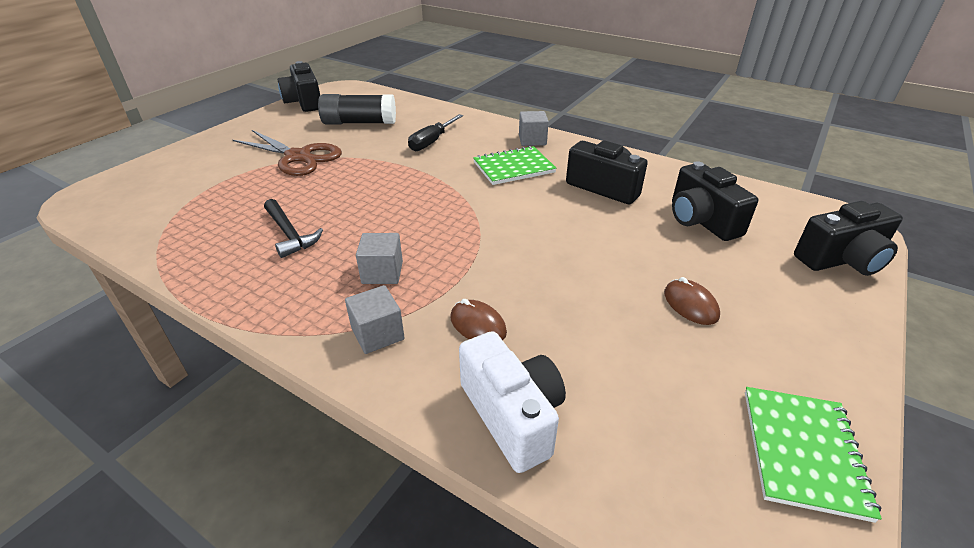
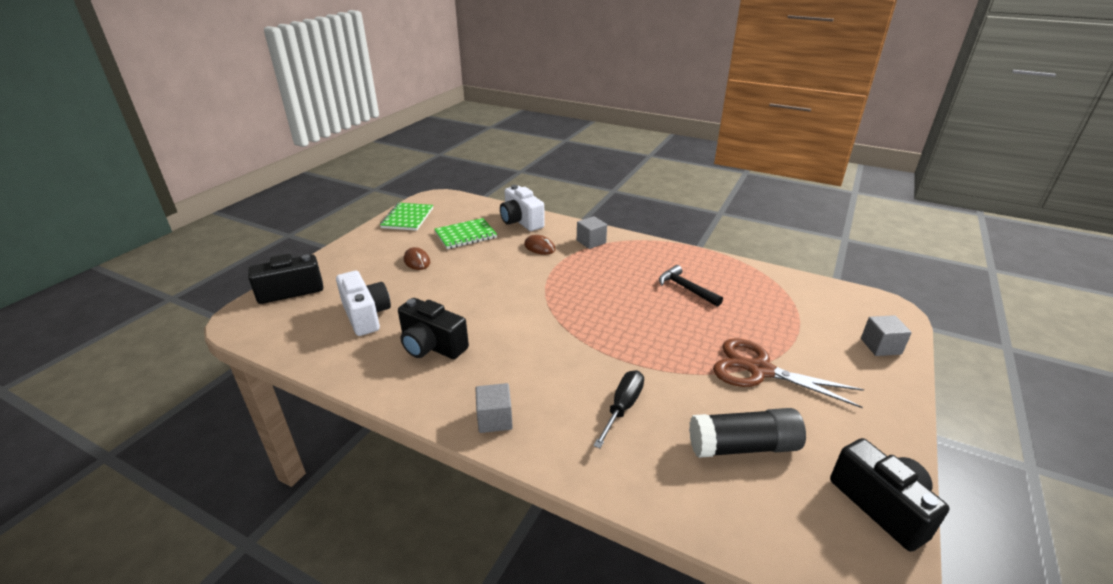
camera: 175 degrees right, 5 degrees down
grey cube [356,233,403,284] -> grey cube moved to [861,315,912,356]
green notebook [473,146,557,185] -> green notebook moved to [434,218,497,249]
black camera [672,161,758,241] -> white camera [336,271,391,336]

